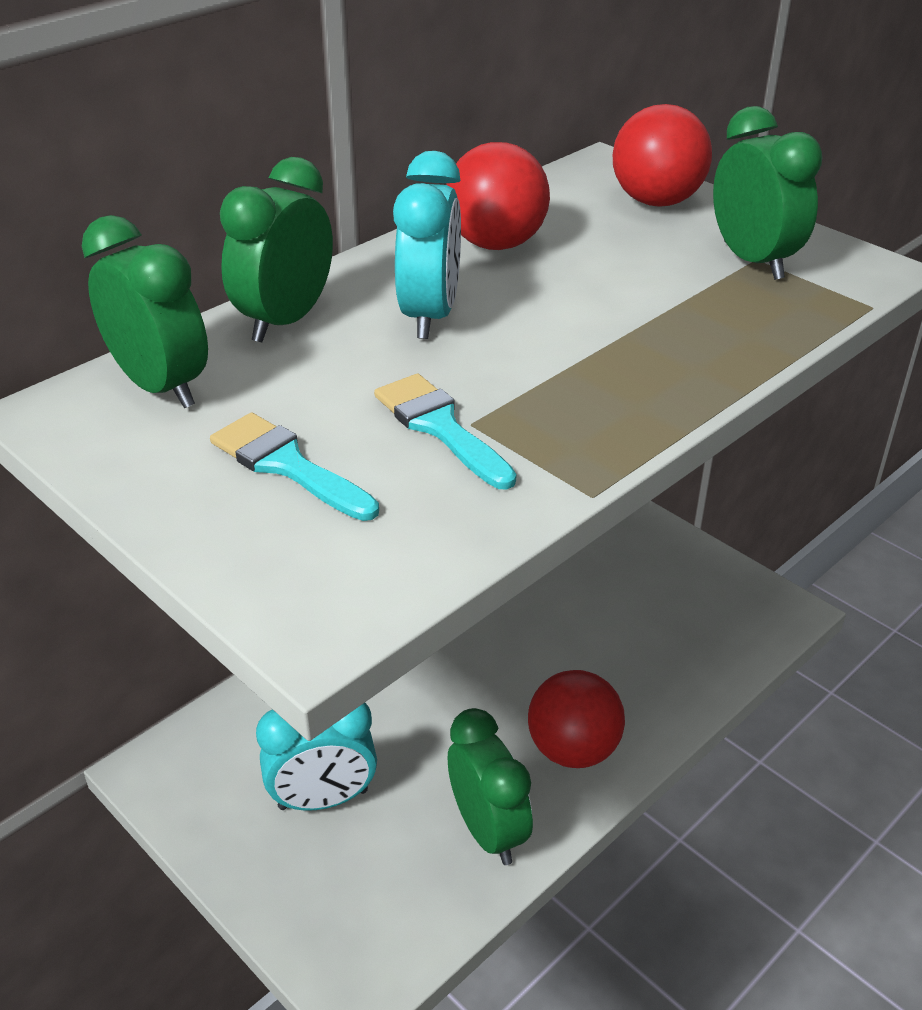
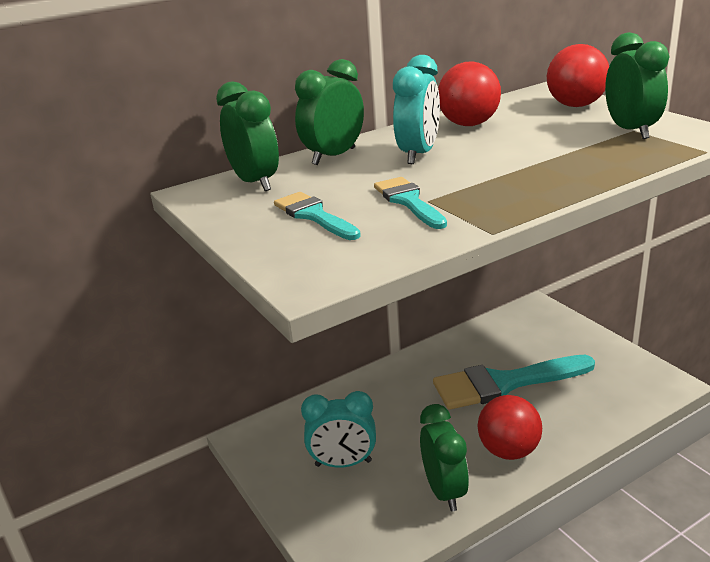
camera: 15 degrees right, 10 degrees down
none -> turquoise brush [433,355,595,410]

